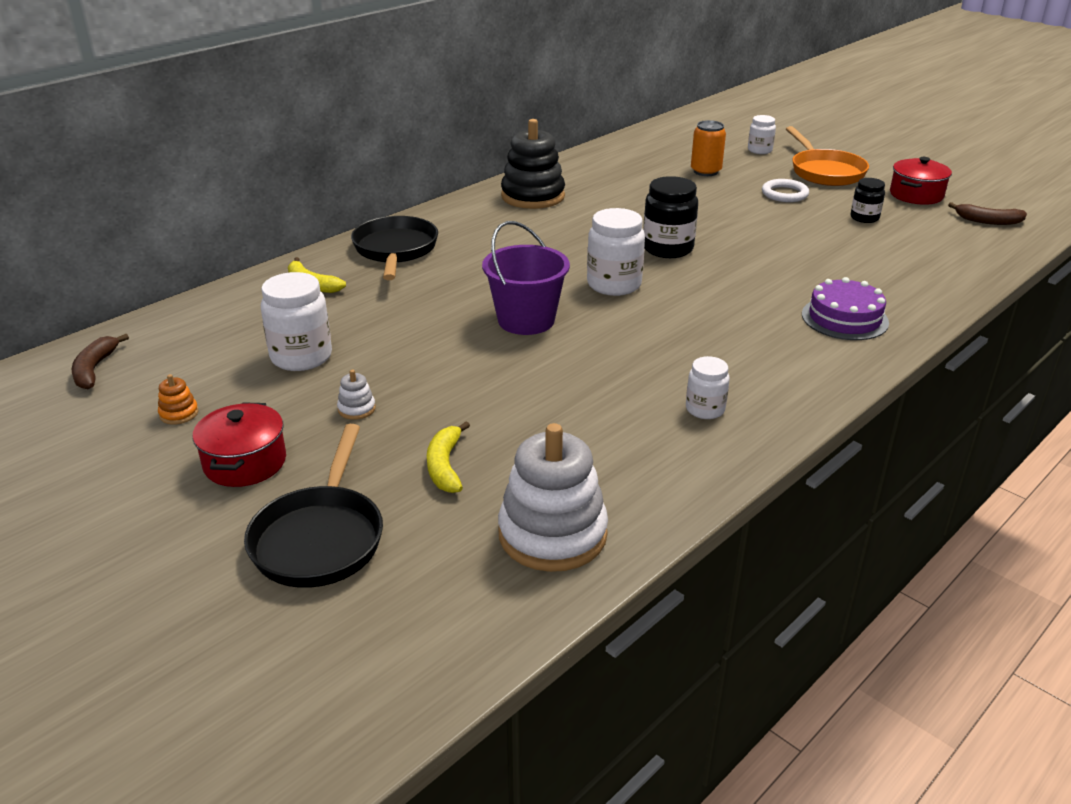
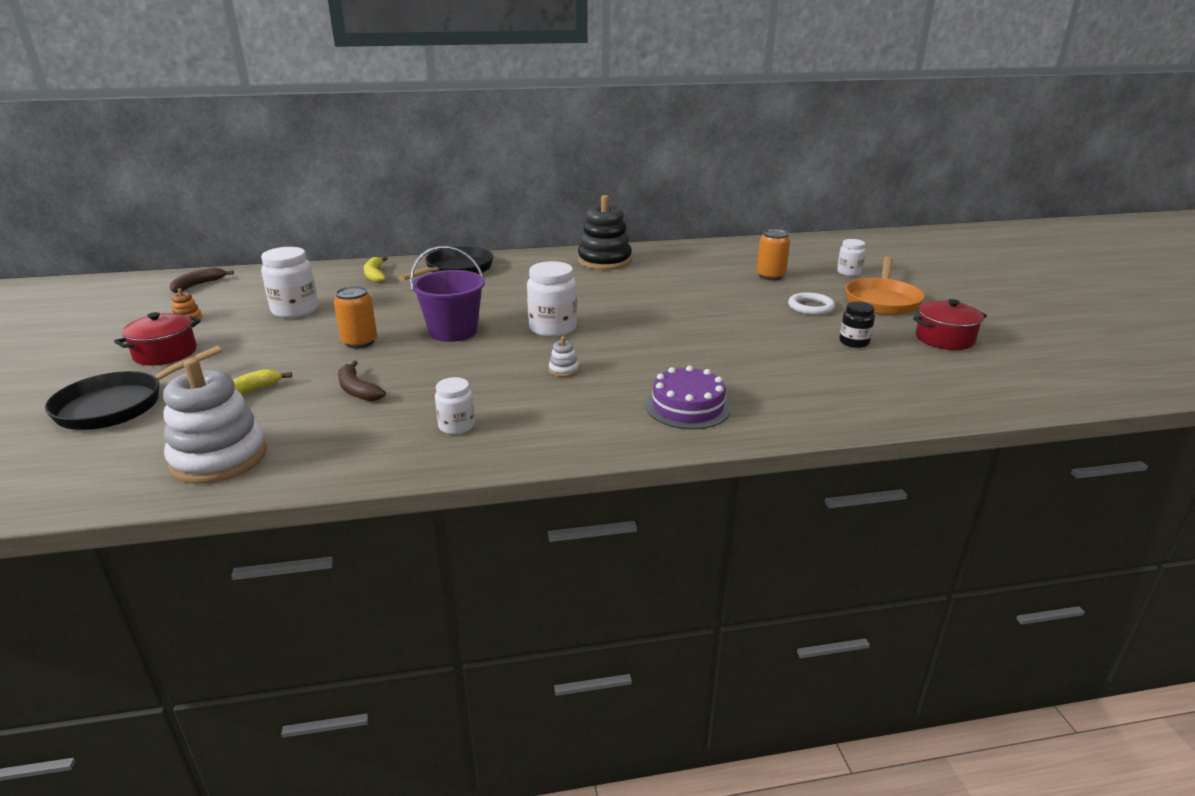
camera: 35 degrees right, 5 degrees down
white stacking toy [337,370,376,420] -> white stacking toy moved to [549,336,579,377]
black jar [643,176,698,258] -> none
brown banana [948,202,1027,225] -> brown banana moved to [338,360,386,401]
none -> orange can [334,286,377,348]

